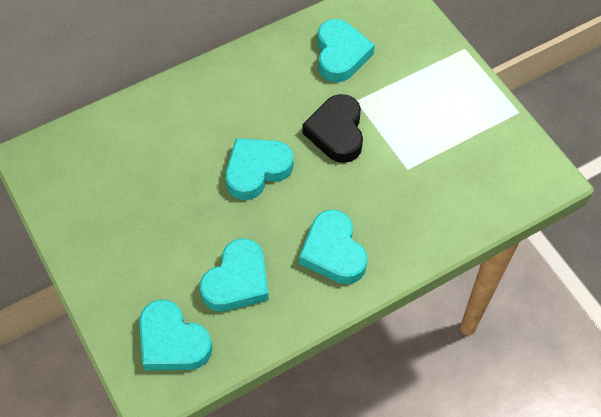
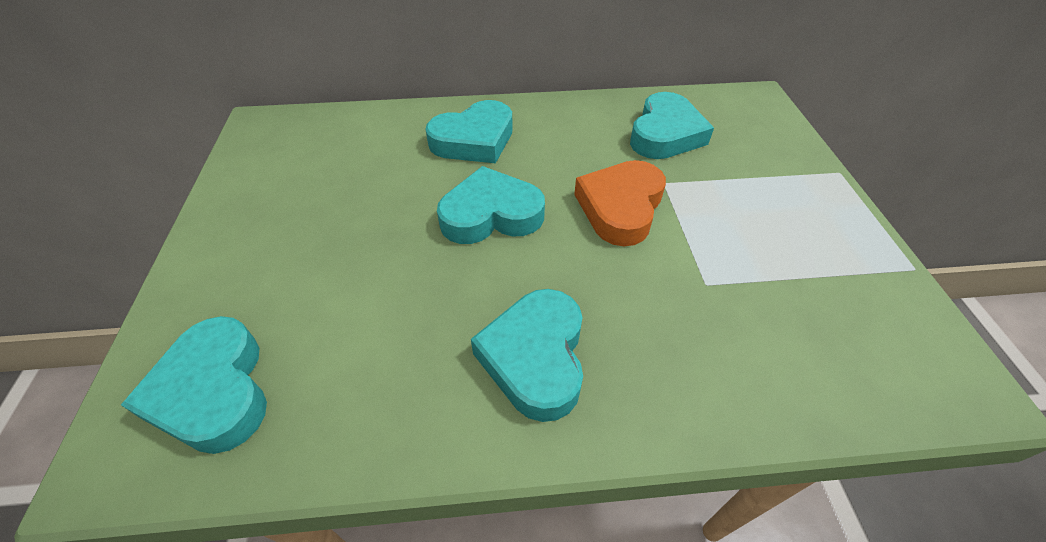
camera: 25 degrees right, 10 degrees down
turquoise heart [200,239,269,311] -> turquoise heart moved to [425,100,513,163]
black heart [302,94,363,163] -> orange heart [574,160,666,246]

